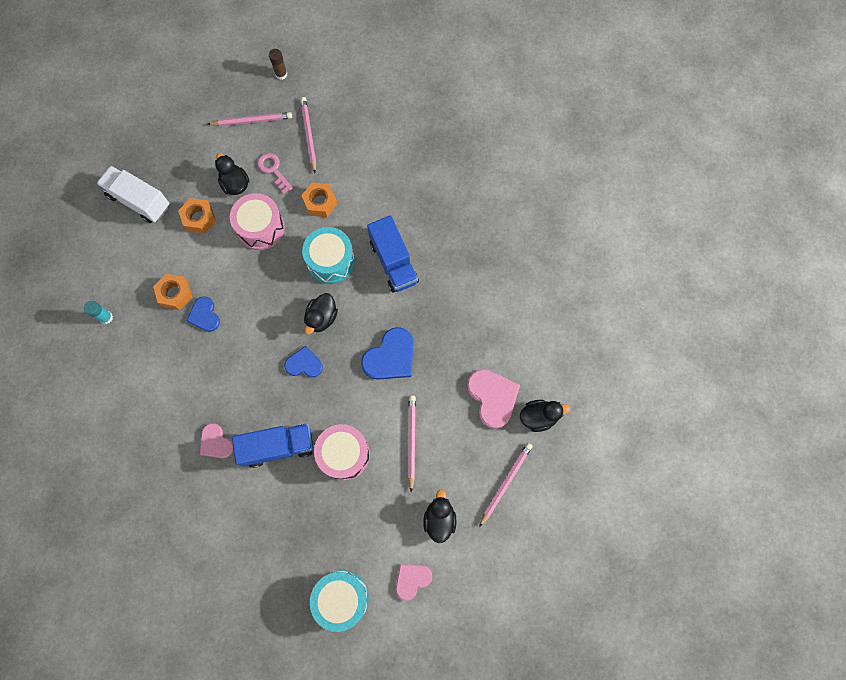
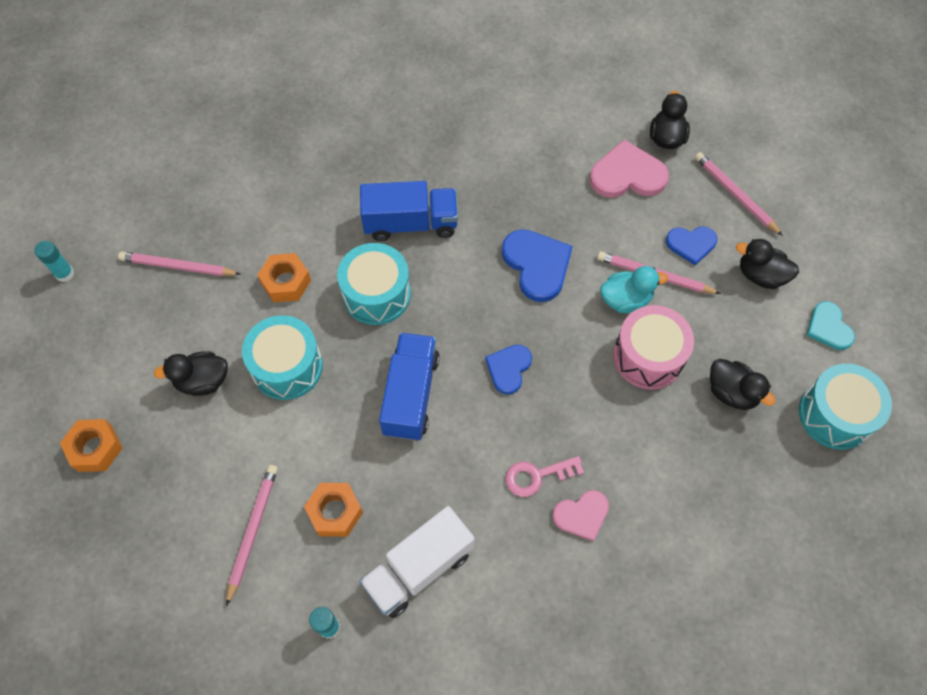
camera: 70 degrees left, 10 degrees down
white truck [96,166,169,223] -> white truck moved to [359,506,475,618]
orange nut [178,198,216,234] -> orange nut moved to [60,419,122,472]
blue heart [187,296,220,332] -> blue heart moved to [666,227,717,265]
pink pencil [208,112,292,126] -> pink pencil moved to [226,465,278,606]
pink drum [230,193,285,250] -> turquoise drum [242,315,323,400]
blue truck [232,423,314,468] -> blue truck moved to [379,333,440,441]
pink key [257,153,293,194] -> pink key moved to [505,456,584,497]
brown glue stick [269,49,287,80] -> turquoise glue stick [35,241,74,282]
black duck [304,293,338,334] -> black duck moved to [710,359,776,410]
pink heart [396,564,432,601] -> turquoise heart [806,301,855,350]
none -> turquoise duck [600,266,668,313]

